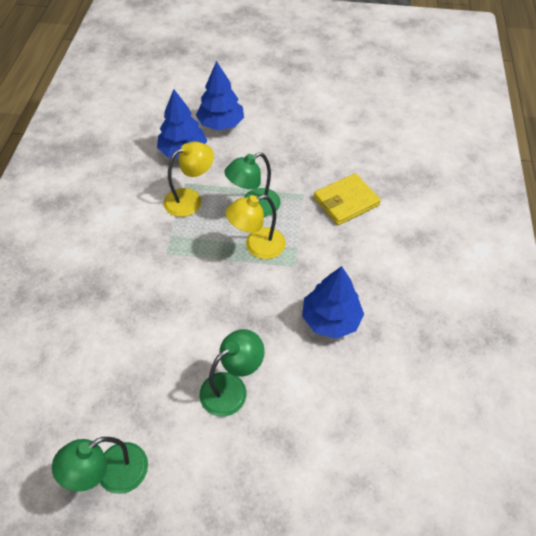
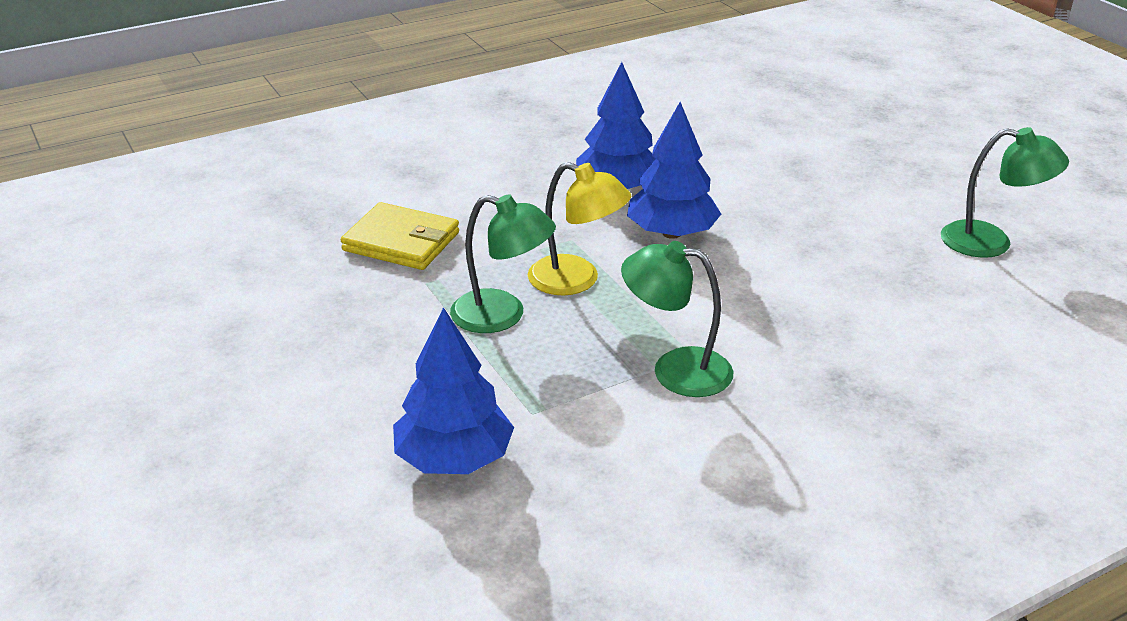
camera: 125 degrees left, 20 degrees down
yellow lamp [163,142,214,217] -> none
blue tree [196,61,244,130] -> blue tree moved to [627,102,721,239]
green lamp [199,329,265,417] -> green lamp moved to [621,241,733,397]

